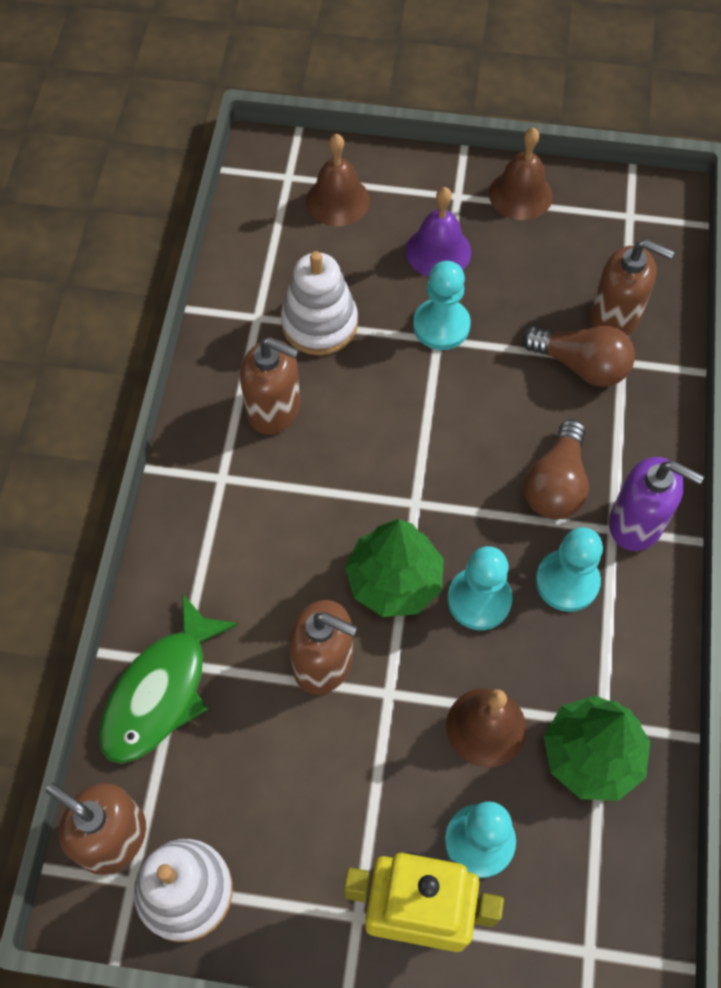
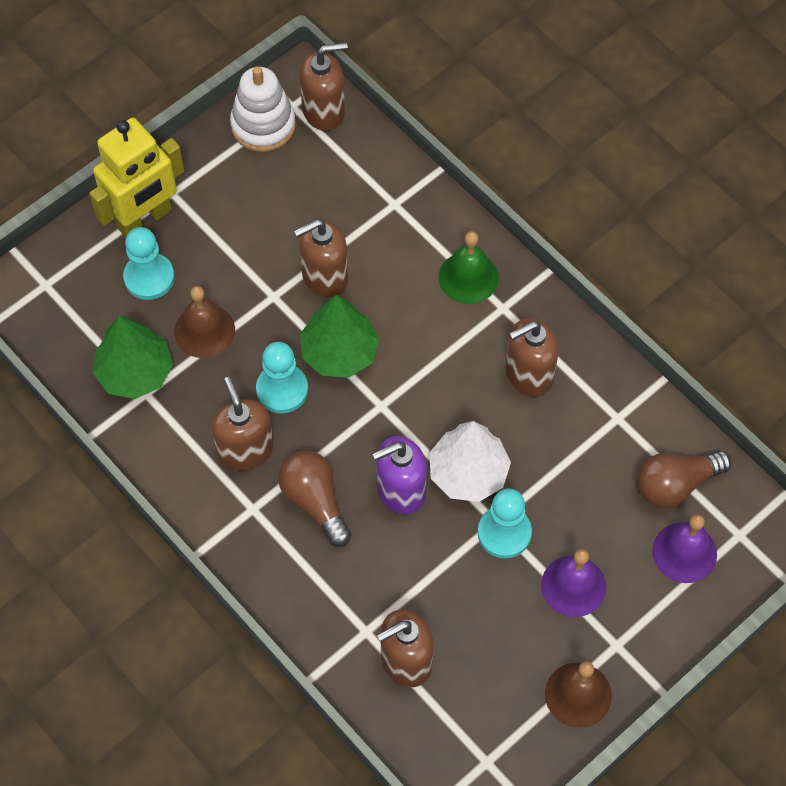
camera: 130 degrees right, 0 degrees up
green fish [99,594,238,763] -> none
white stacking toy [281,251,358,355] -> none
brown bell [306,134,370,226] -> purple bell [652,514,717,583]
brown light bulb [523,326,635,387] -> brown light bulb moved to [637,450,732,508]
turquoise pawn [536,527,603,612] -> brown soap dispenser [212,377,274,471]
purple soap dispenser [609,457,704,551] -> purple soap dispenser moved to [372,436,427,514]
none -> white tree [429,421,511,502]
none -> green bell [439,231,499,304]

